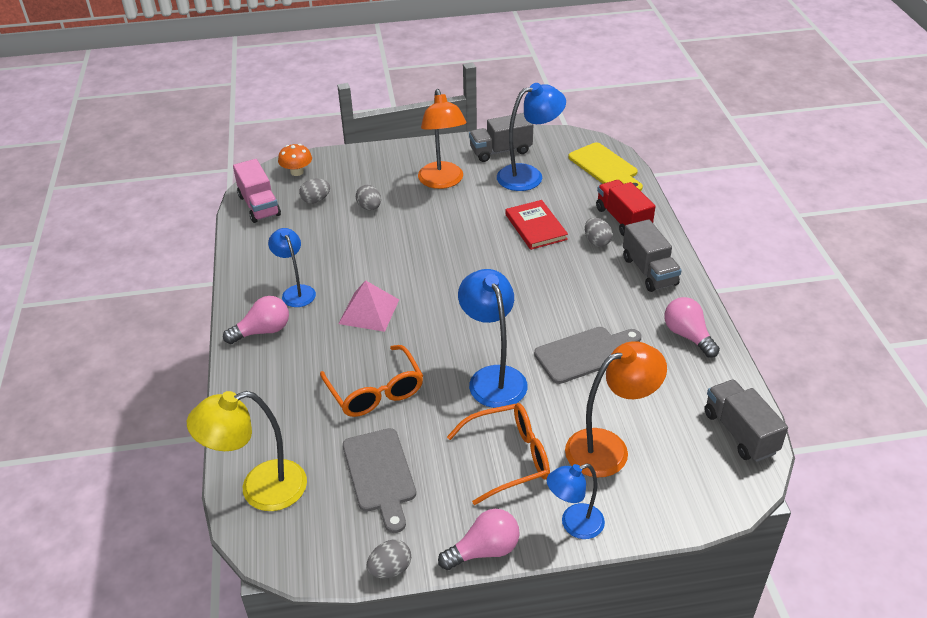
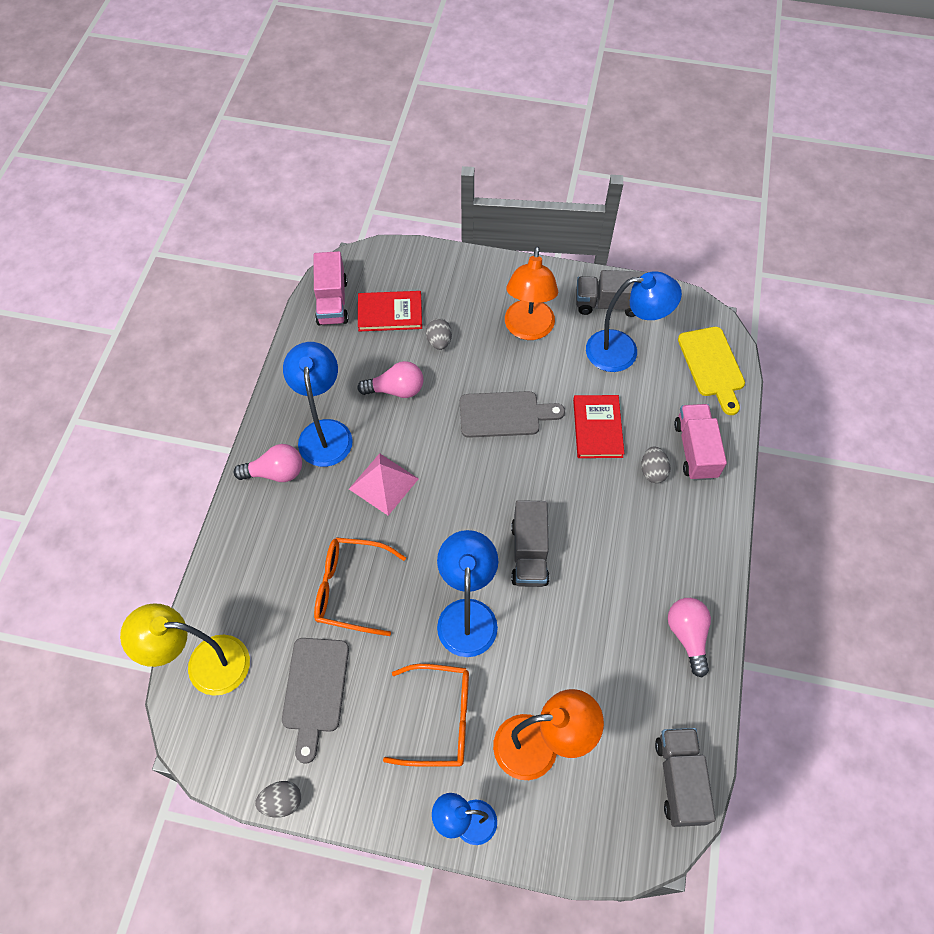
camera: 20 degrees right, 20 degrees up
blue lamp [268,228,316,307] -> blue lamp [283,342,353,467], size x1.56
orange mushroom [278,144,312,176] -> none
grey egg [299,179,330,204] -> red book [358,291,422,331]
orange glasses [320,345,423,417] -> orange glasses turned 105 degrees clockwise [314,537,406,636]
pink light bulb [438,509,520,570] -> pink light bulb moved to [357,361,424,398]
grey cutting board [534,327,642,384] -> grey cutting board moved to [460,391,565,438]
red truck [596,180,656,236] -> pink truck [674,404,727,481]
grey truck [623,219,682,292] -> grey truck moved to [511,500,549,587]

